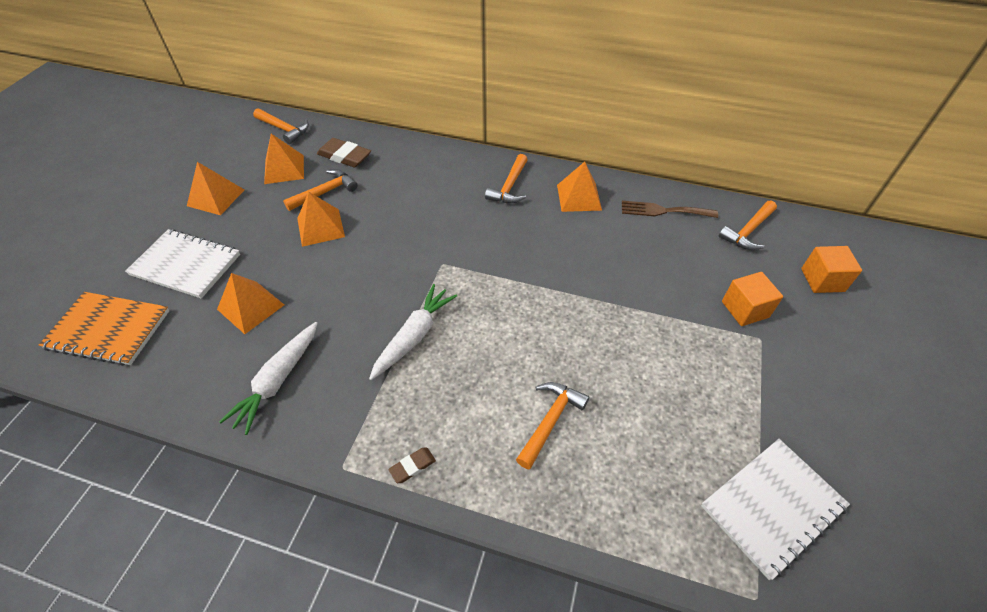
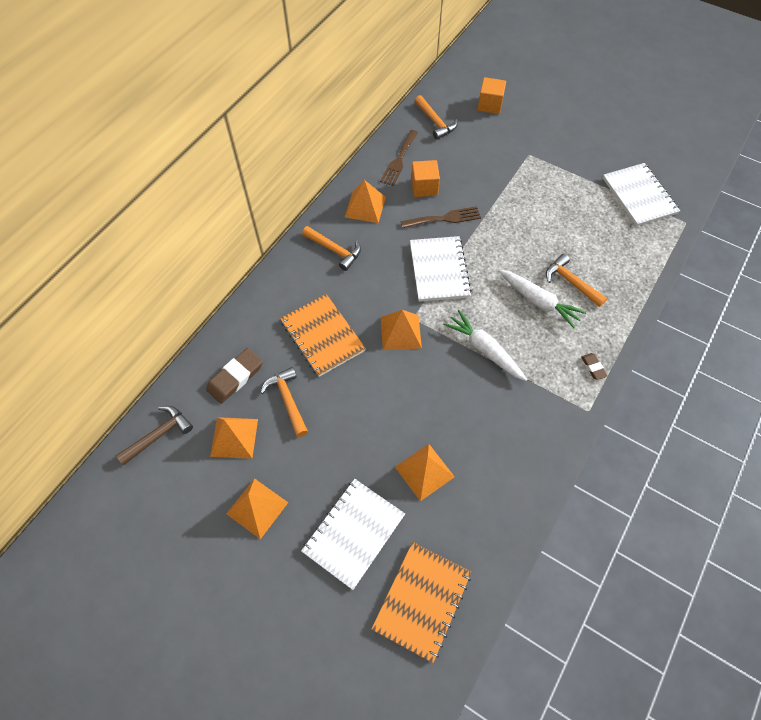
camera: 75 degrees left, 10 degrees up
white carrot [219,322,317,435] -> white carrot moved to [498,269,586,328]
orange hammer [253,108,309,144] -> brown hammer [116,406,193,465]
orange pyramid [297,192,345,247] -> orange pyramid moved to [381,310,422,350]
orange cube [722,272,783,326] -> orange cube moved to [411,160,440,197]
none -> orange notebook [280,294,366,377]
none -> brown fork [401,206,481,228]
none -> white notebook [410,236,472,302]

